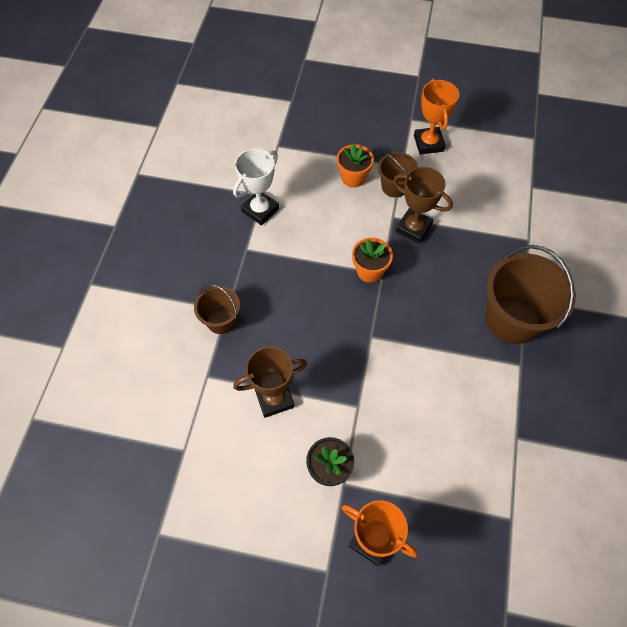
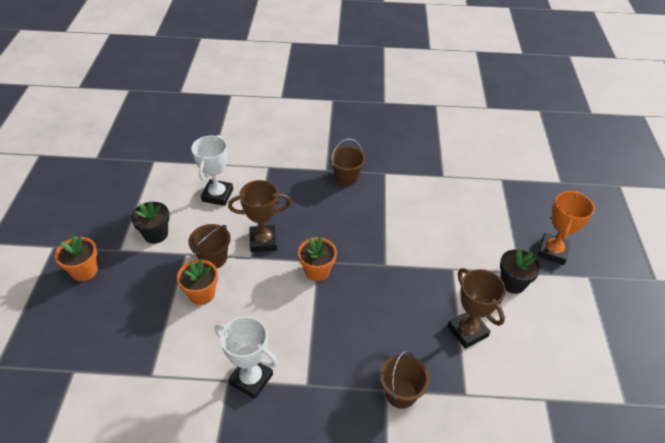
camera: 100 degrees left, 15 degrees down
brown trophy [393,167,453,244] -> brown trophy turned 60 degrees clockwise [228,180,291,252]
orange trophy [414,79,459,155] -> black flower pot [131,201,170,244]
brown bucket [486,245,576,344] -> brown bucket [330,139,366,186], size x0.55
none -> orange flower pot [55,235,98,281]
none -> white trophy [191,135,233,206]

